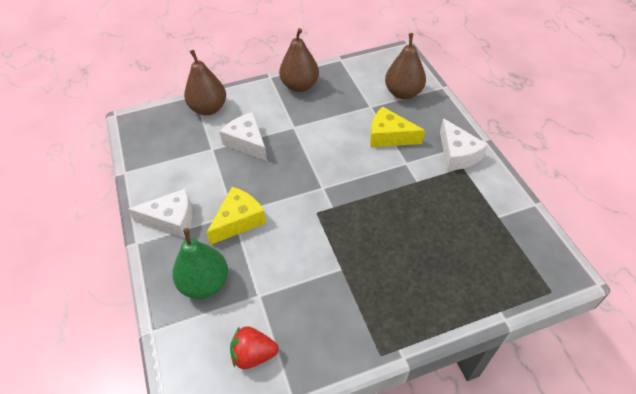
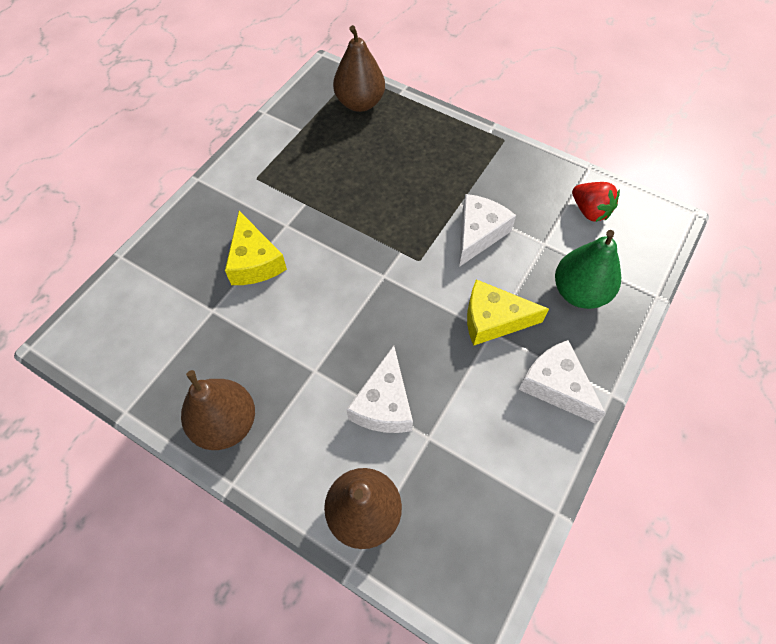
camera: 130 degrees left, 10 degrees up
brown pear [385,33,426,99] -> brown pear moved to [333,25,385,112]
white cheese [440,118,488,171] -> white cheese moved to [459,194,516,267]

